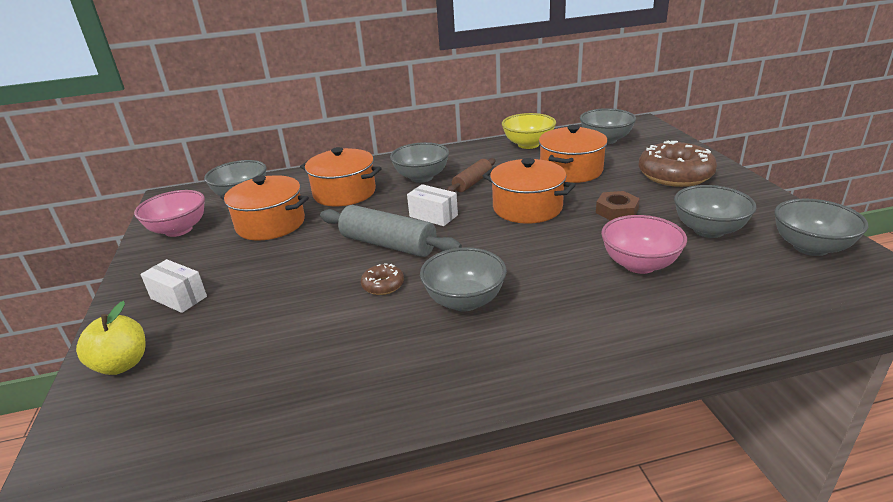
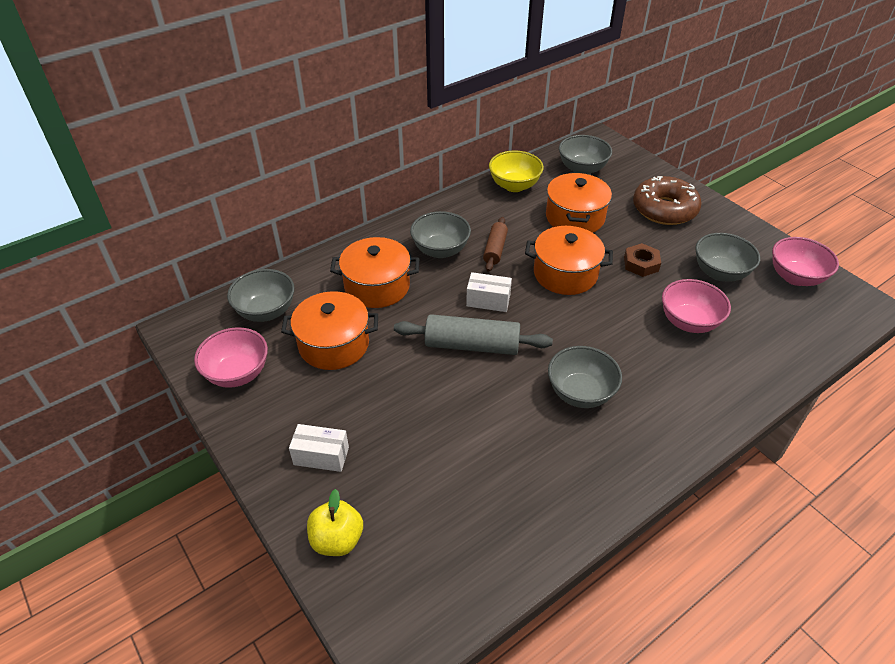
camera: 25 degrees left, 15 degrees up
brown donut [361,263,404,295] -> none
grey bowl [774,199,868,256] -> pink bowl [772,237,839,286]

